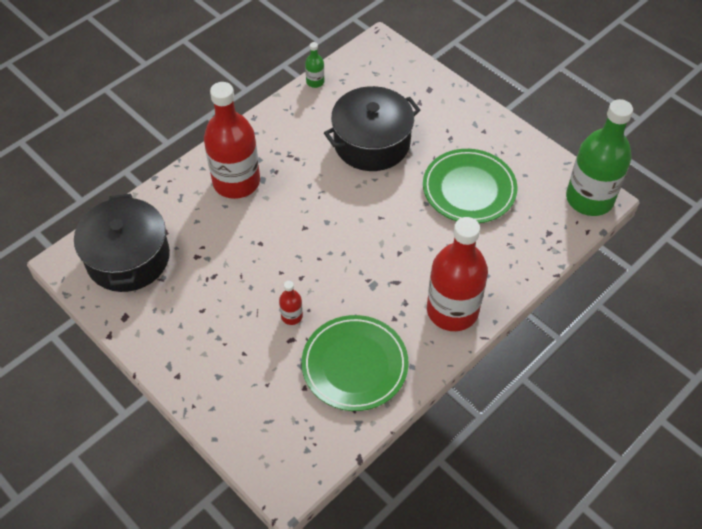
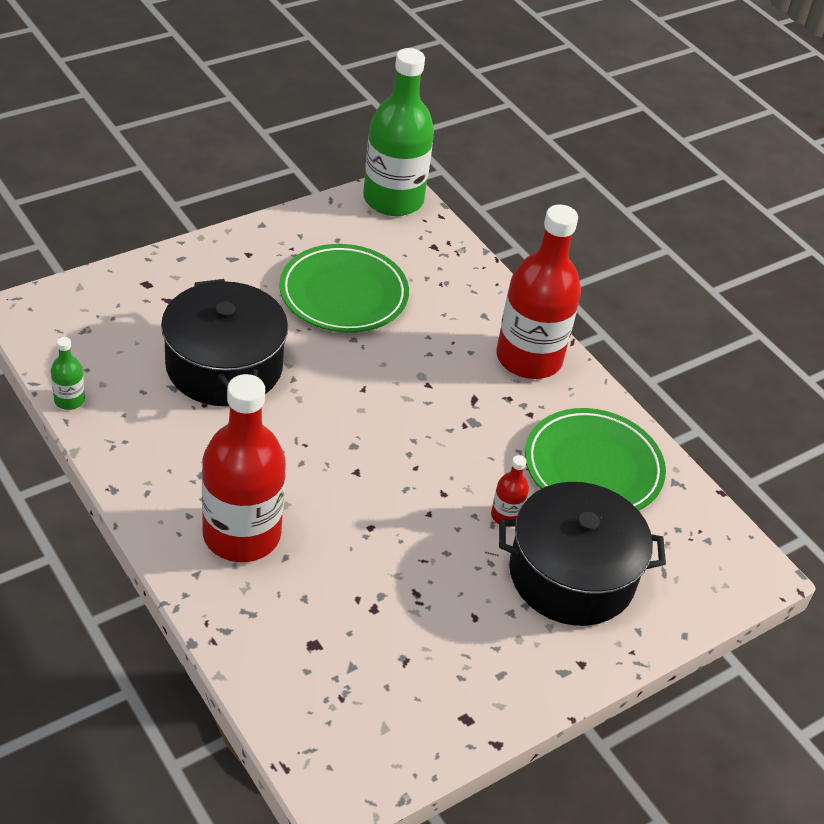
camera: 85 degrees left, 10 degrees down
black pot [74,194,170,292] -> black pot moved to [499,482,666,626]

